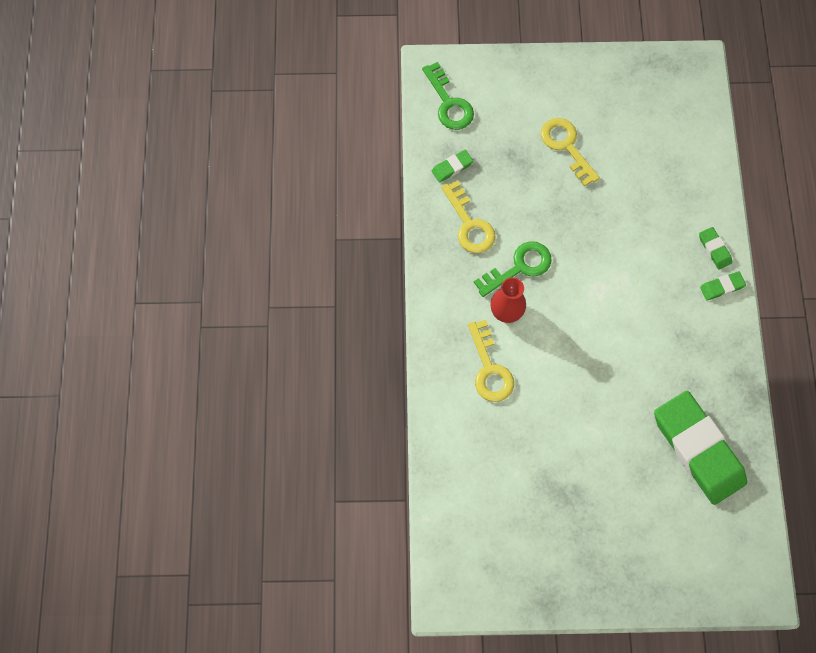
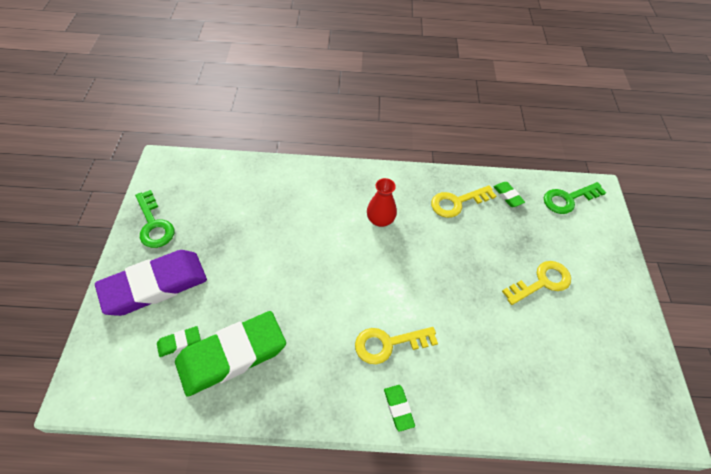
camera: 90 degrees right, 15 degrees down
yellow key [468,320,514,402] -> yellow key moved to [355,327,438,364]
green key [474,241,552,297] -> green key moved to [135,190,174,248]
green eraser [699,227,732,270] -> green eraser moved to [157,326,201,357]
none -> purple eraser [95,250,207,316]

